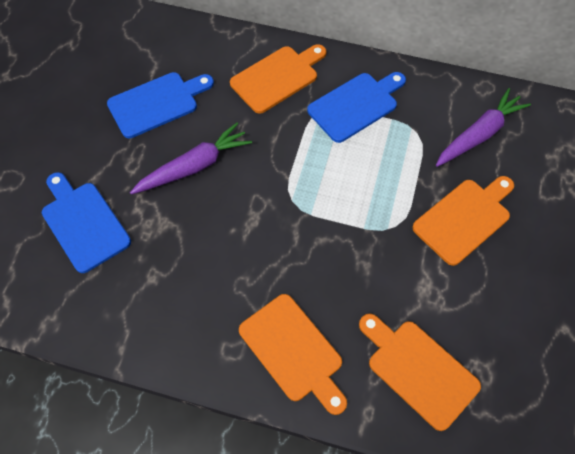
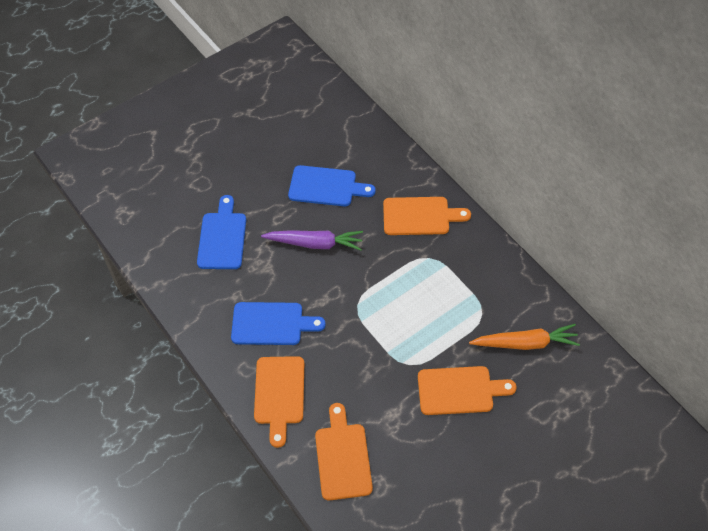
camera: 40 degrees right, 5 degrees down
blue cutting board [307,72,406,143] -> blue cutting board moved to [231,302,326,345]
purple carrot [436,88,531,167] -> orange carrot [469,324,580,350]

